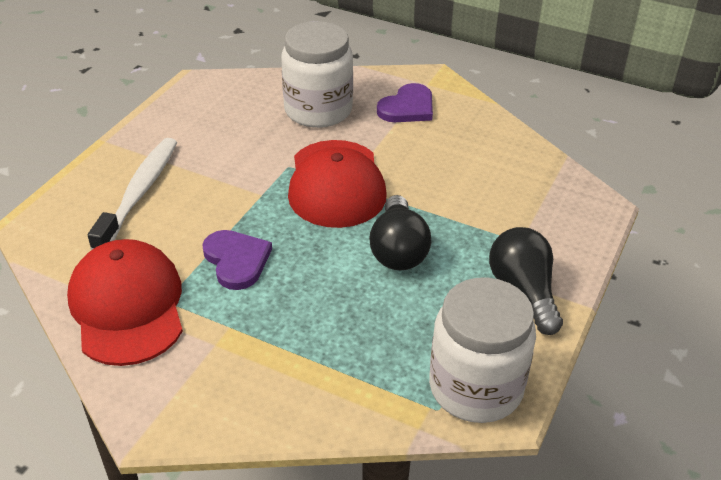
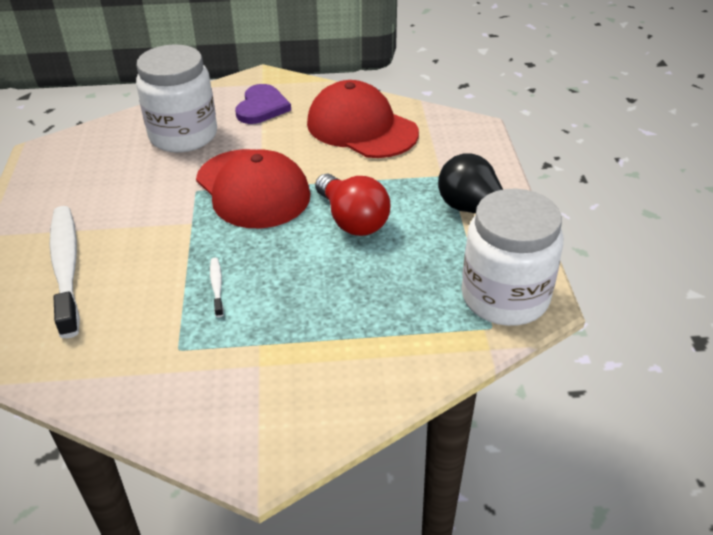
camera: 30 degrees left, 0 degrees up
red cap [67,239,183,366] -> red cap moved to [307,80,419,158]
purple heart [202,230,272,290] -> white toothbrush [210,258,224,317]
black light bulb [369,195,431,270] -> red light bulb [315,174,390,236]

